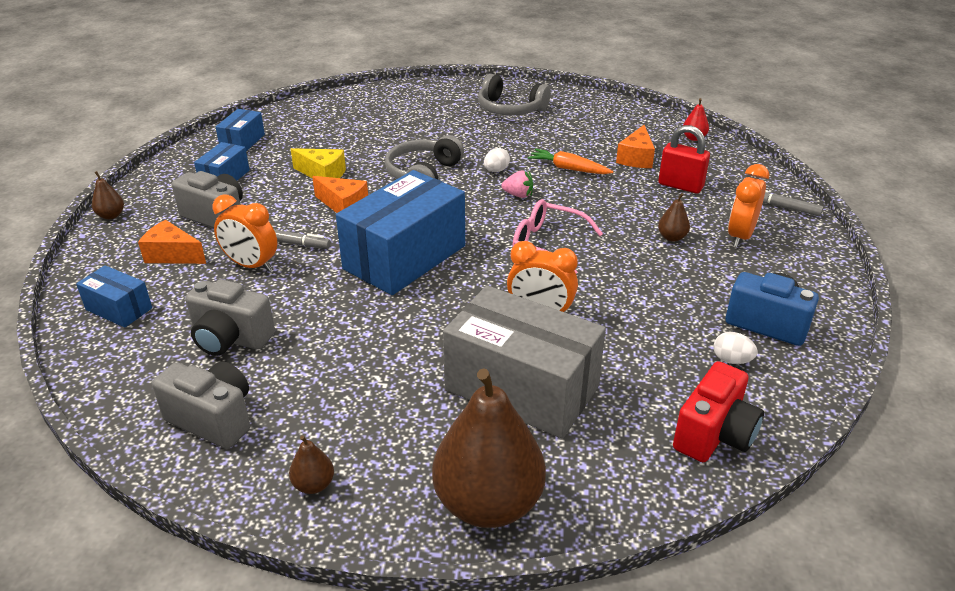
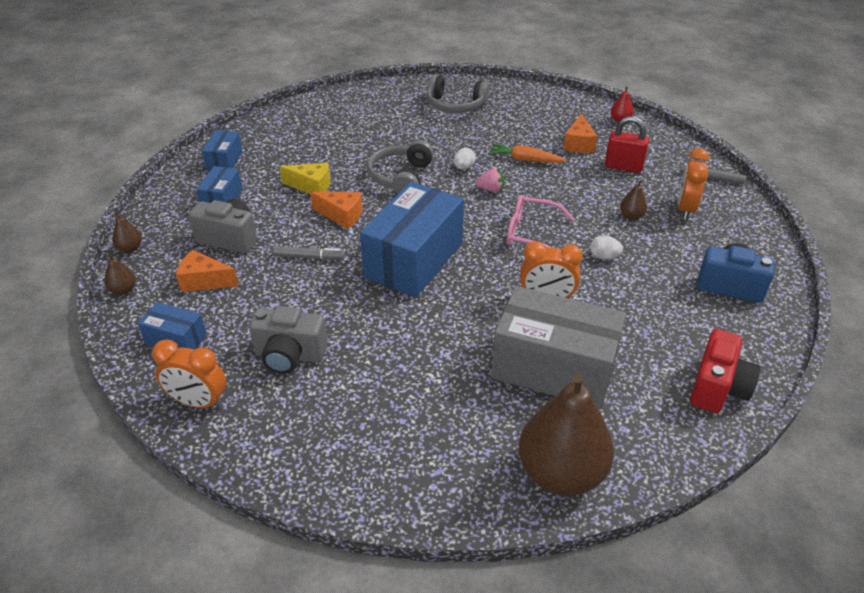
camera: 10 degrees left, 5 degrees up
grey camera [152,361,250,449] -> none
orange clock [213,195,277,272] -> orange clock moved to [152,339,226,409]
brown pear [289,435,334,494] -> brown pear moved to [104,253,136,295]
white egg [713,332,758,364] -> white egg moved to [590,236,623,260]

